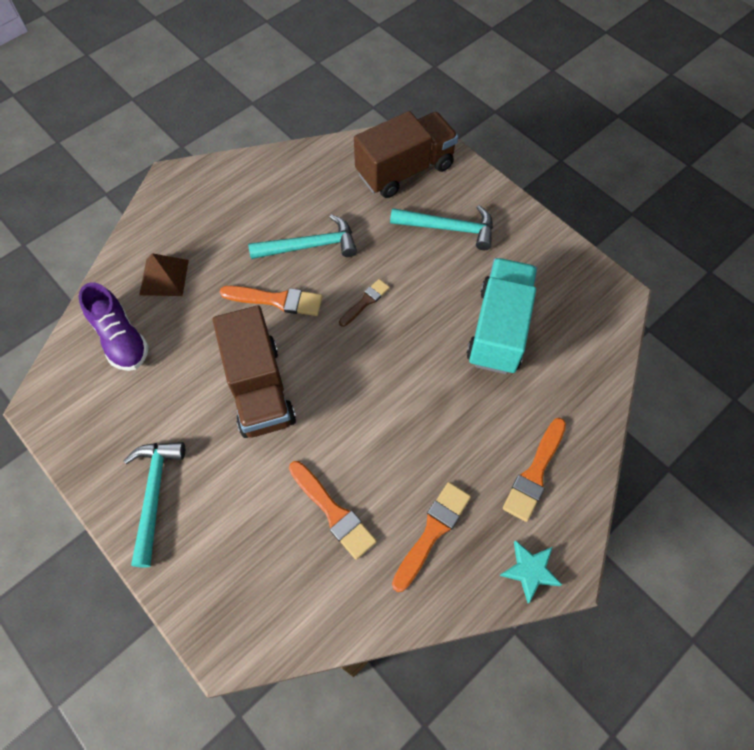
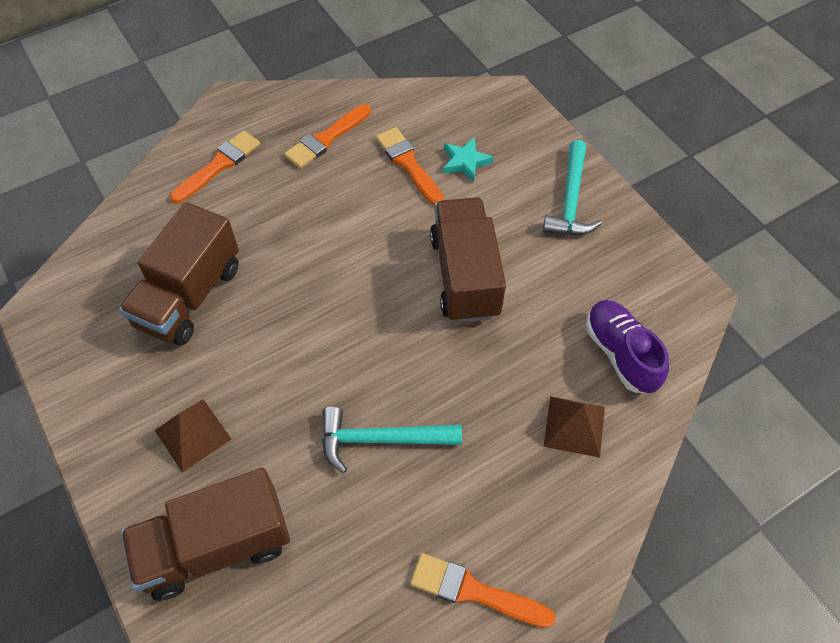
camera: 170 degrees left, 5 degrees down
orange brush [220,286,322,316] -> orange brush moved to [410,553,555,628]
brown brush [339,279,390,327] -> none
turquoise hammer [390,205,493,250] -> brown pyramid [154,399,232,472]
turquoise truck [467,258,537,374] -> brown truck [119,202,239,345]
turquoise star [499,541,562,603] -> turquoise star moved to [443,137,494,182]

